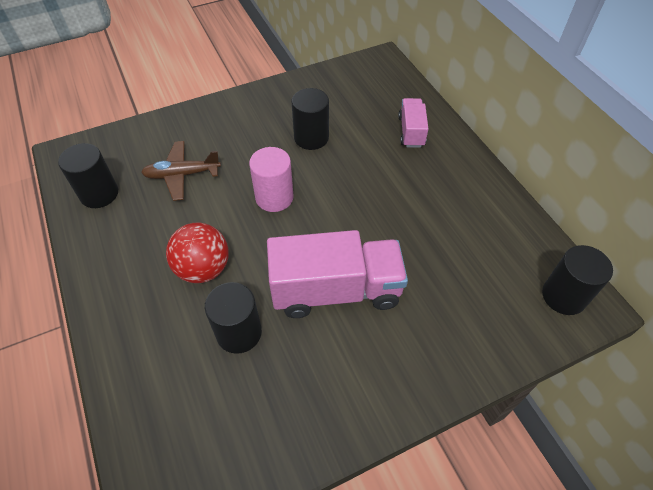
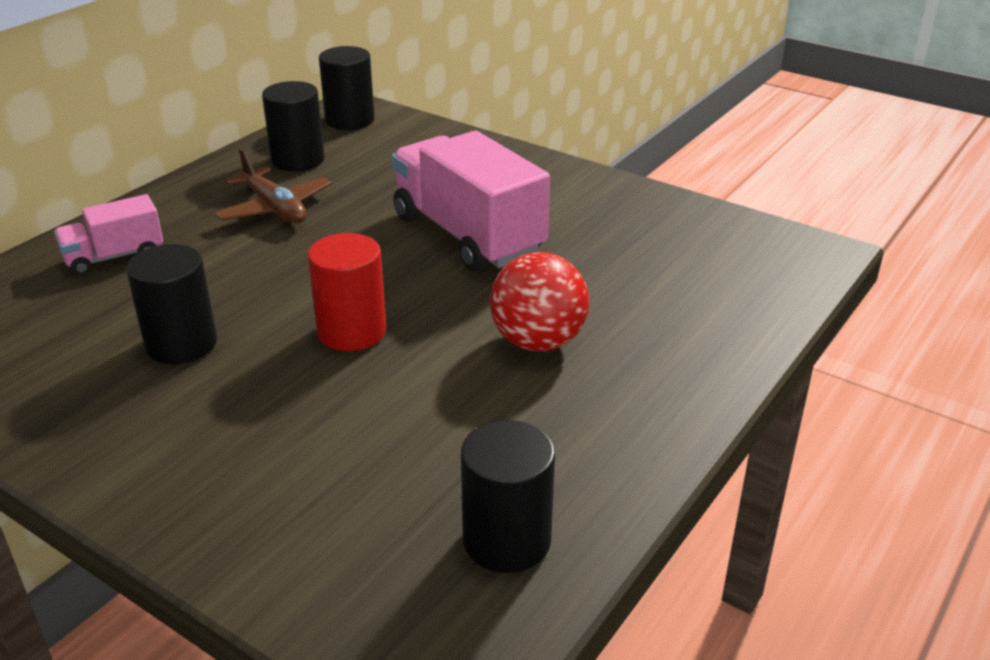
camera: 120 degrees left, 20 degrees down
brown plane [141,141,221,201] -> brown plane moved to [214,148,332,223]
black cylinder [205,282,262,354] -> black cylinder moved to [262,81,325,171]
pink cylinder [249,147,294,212] -> red cylinder [308,233,386,351]

